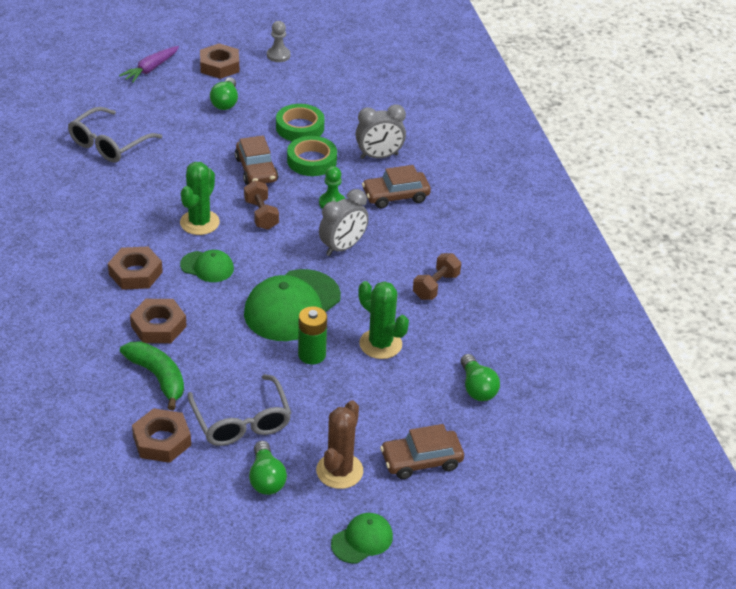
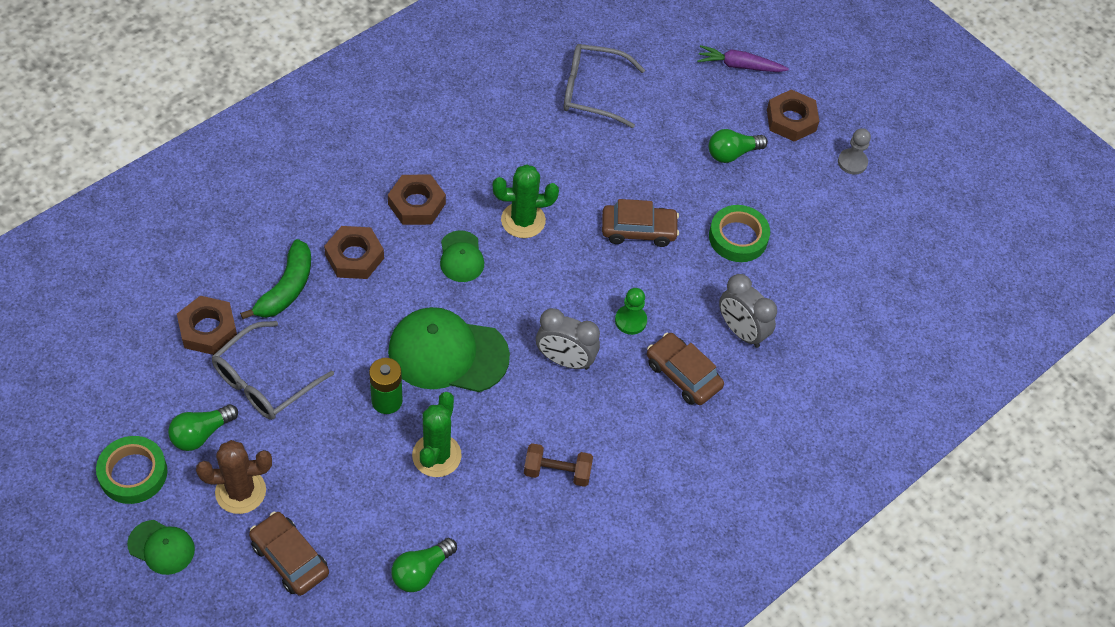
camera: 60 degrees right, 15 degrees up
brown car [235,136,278,185] -> brown car turned 135 degrees counterclockwise [602,199,679,247]
brown dumbbell [244,180,279,230] -> none
green tape [287,136,337,176] -> green tape moved to [96,436,167,504]

